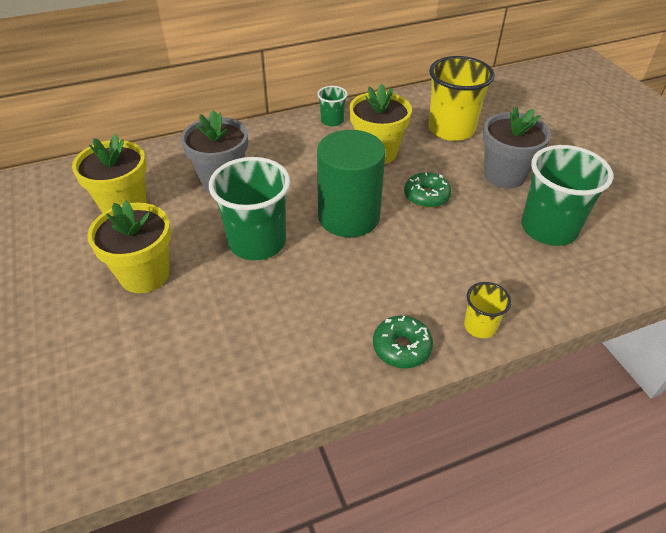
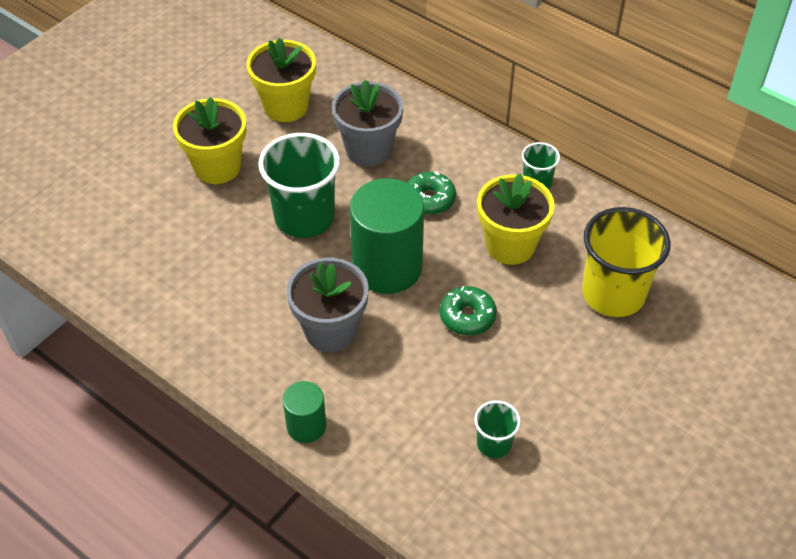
camera: 60 degrees right, 5 degrees up
green donut [373,316,433,368] -> green donut moved to [407,171,456,215]
yellow cup [464,282,511,338] -> green cylinder [283,381,326,443]
grey flower pot [483,106,551,189] -> grey flower pot moved to [286,258,369,352]
green cup [521,145,613,246] -> green cup [474,400,521,458], size x0.50

